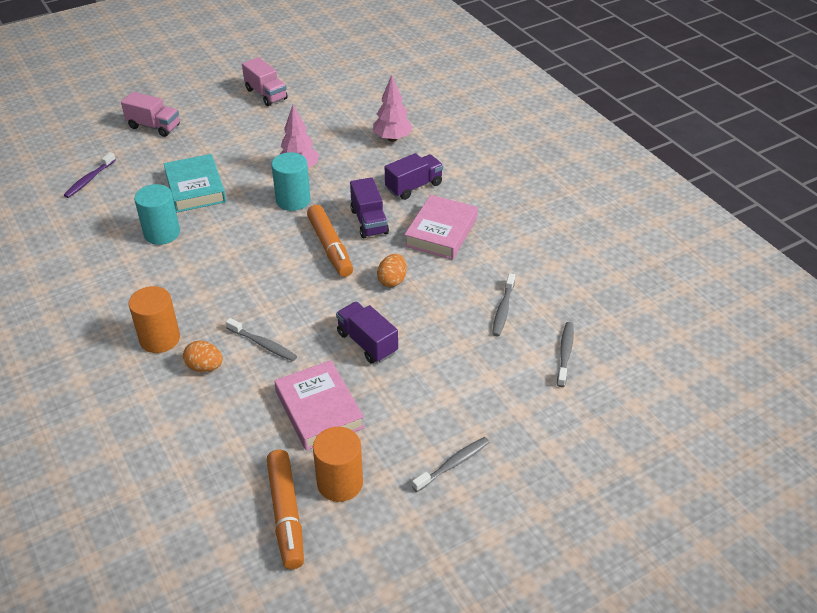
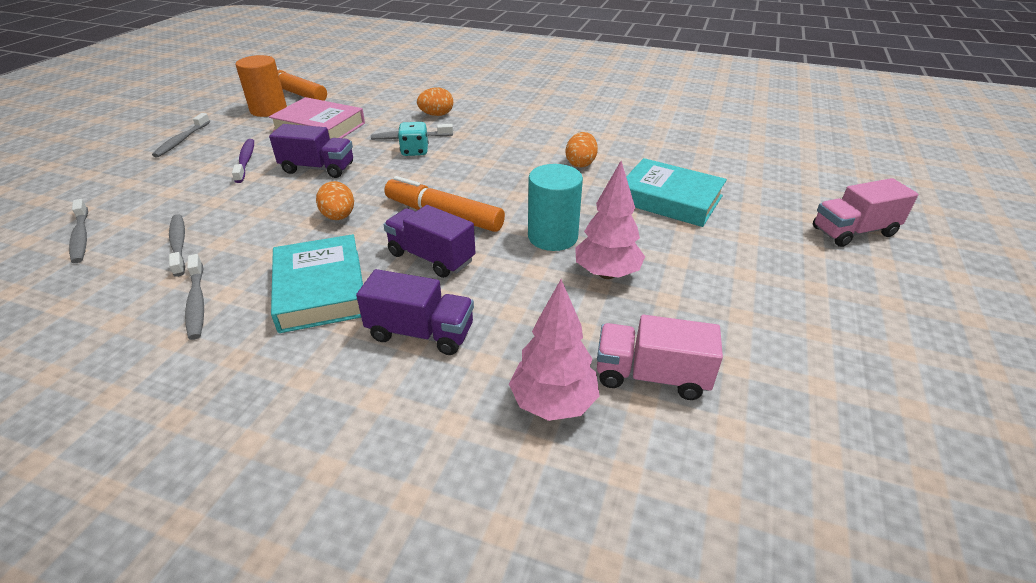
camera: 140 degrees right, 5 degrees down
purple toothbrush [64,152,116,198] -> purple toothbrush moved to [232,139,254,183]
orange cylinder [129,286,180,353] -> none
turquoise cylinder [134,184,180,245] -> none
pink truck [242,57,288,106] -> pink truck moved to [597,315,723,400]
purple truck [385,153,443,200] -> purple truck turned 90 degrees counterclockwise [356,269,474,355]
pink book [404,195,478,260] -> turquoise book [271,234,363,333]
none -> grey toothbrush [185,254,204,340]
none -> turquoise dice [398,122,429,156]
none -> orange egg [566,132,598,168]

